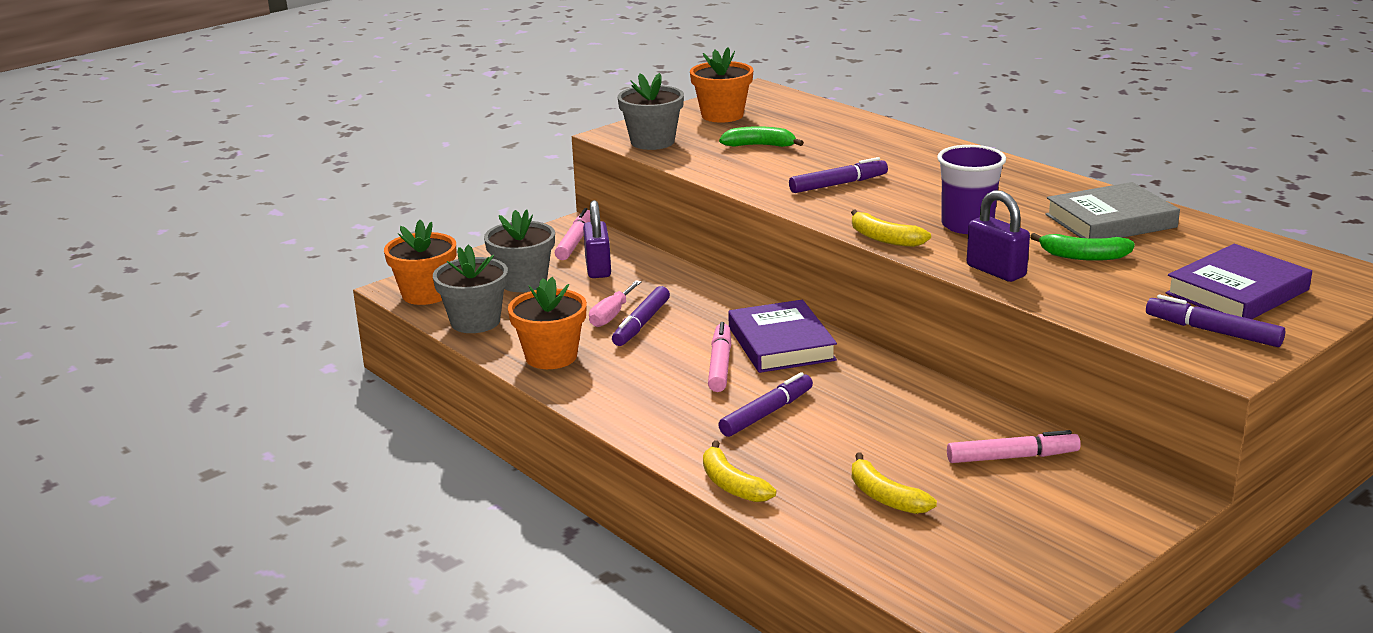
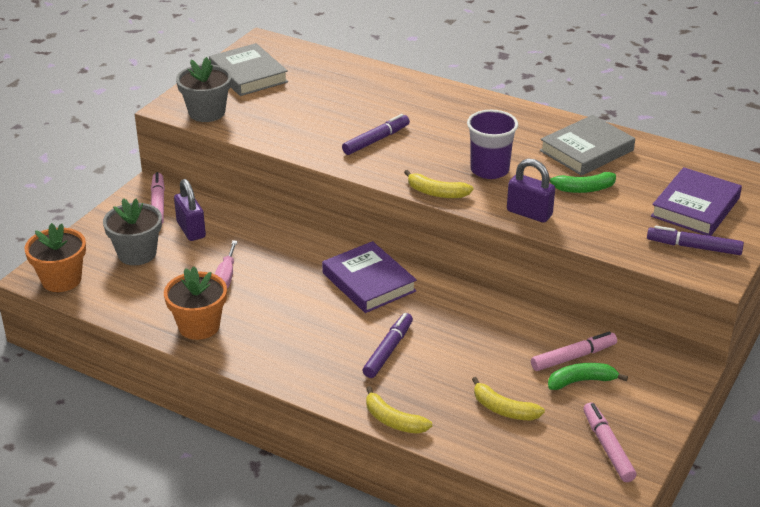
camera: 20 degrees left, 10 degrees up
grey flower pot [433,245,508,333] -> none
purple marker [612,286,670,346] -> none
orange flower pot [690,47,753,123] -> grey book [209,43,288,96]
pink marker [708,322,731,392] -> pink marker moved to [583,402,637,482]
green banana [719,126,804,147] -> green banana moved to [548,363,628,390]

